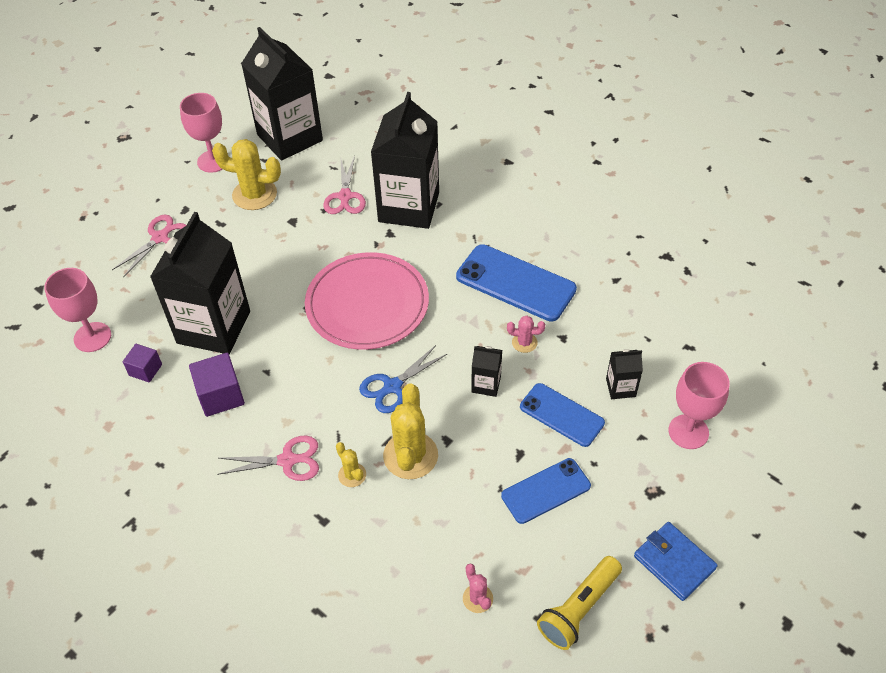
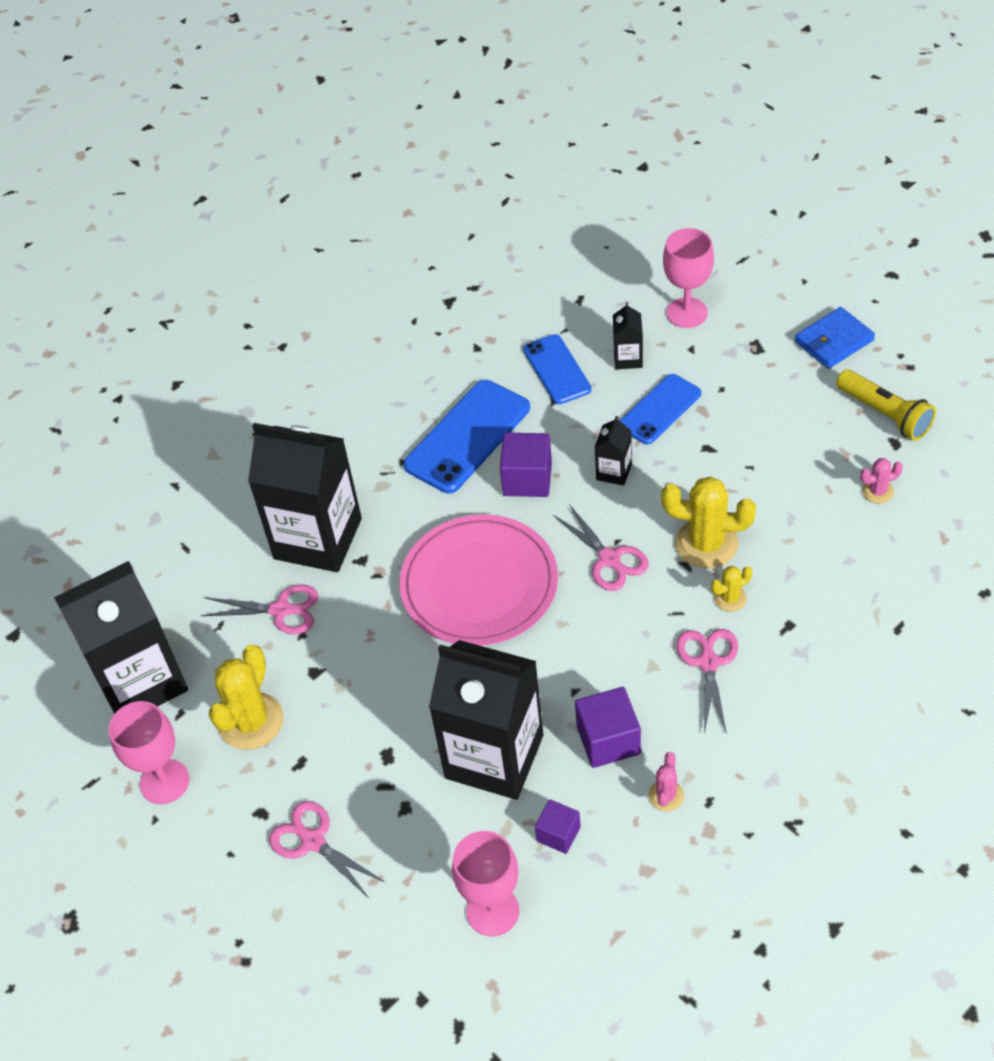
camera: 80 degrees left, 0 degrees up
blue scissors [359,345,447,413] -> pink scissors [553,504,649,591]
blue phone [501,458,591,524] -> blue phone moved to [523,334,592,404]
pink cactus [507,316,545,353] -> pink cactus moved to [649,752,684,811]
none -> purple cube [500,433,552,497]

